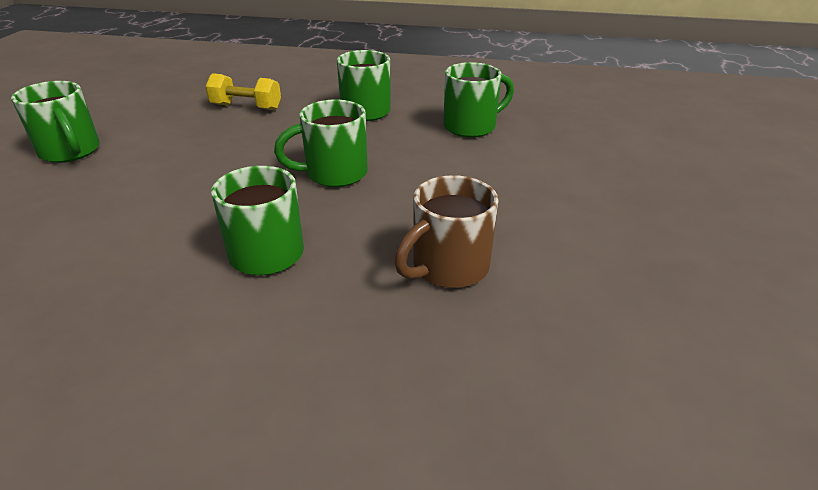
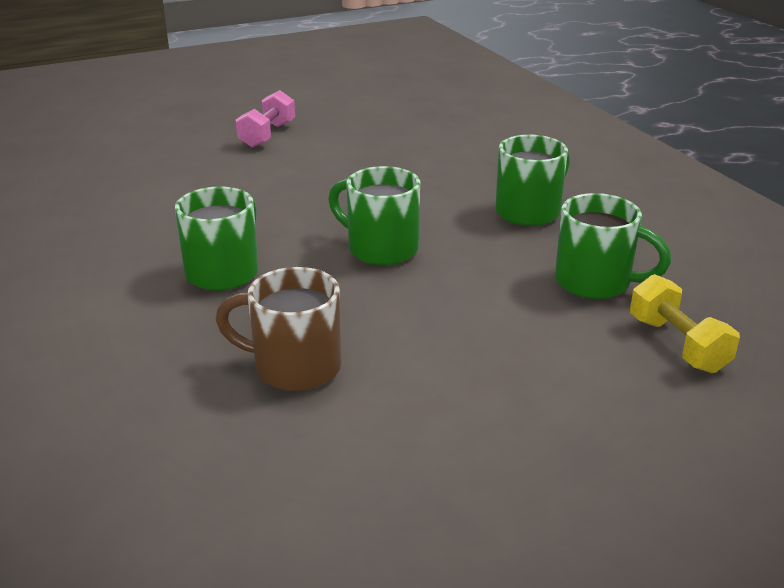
camera: 55 degrees right, 5 degrees down
green mug [11,81,100,163] -> pink dumbbell [236,90,295,148]
yellow dumbbell [205,73,281,110] -> yellow dumbbell moved to [630,274,740,373]

